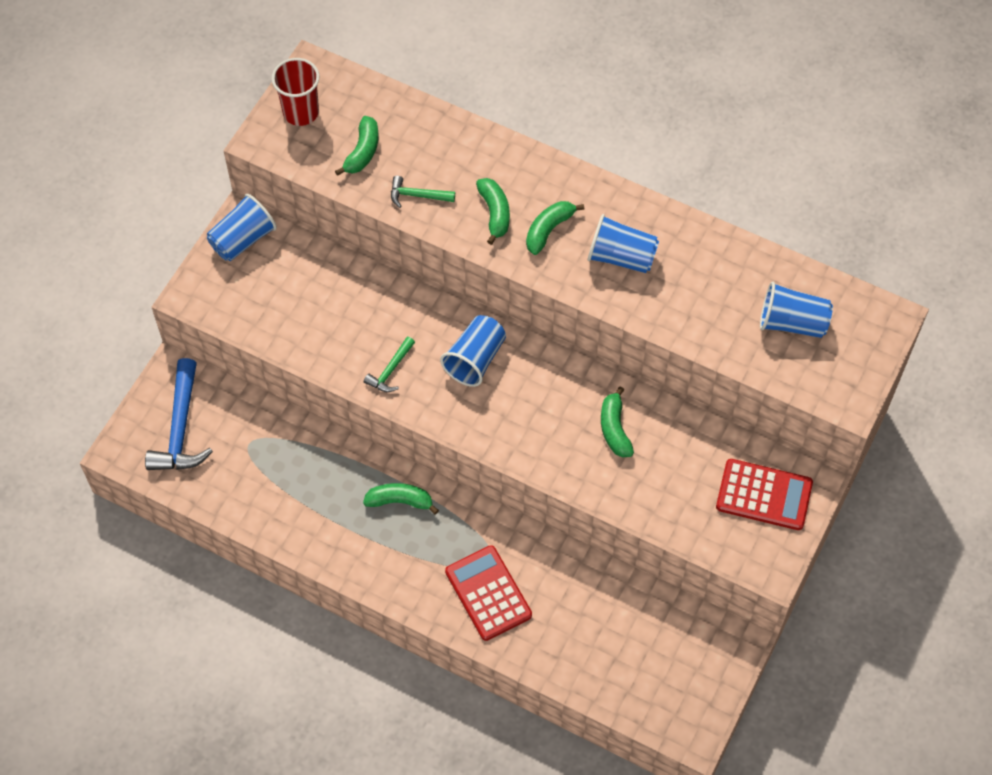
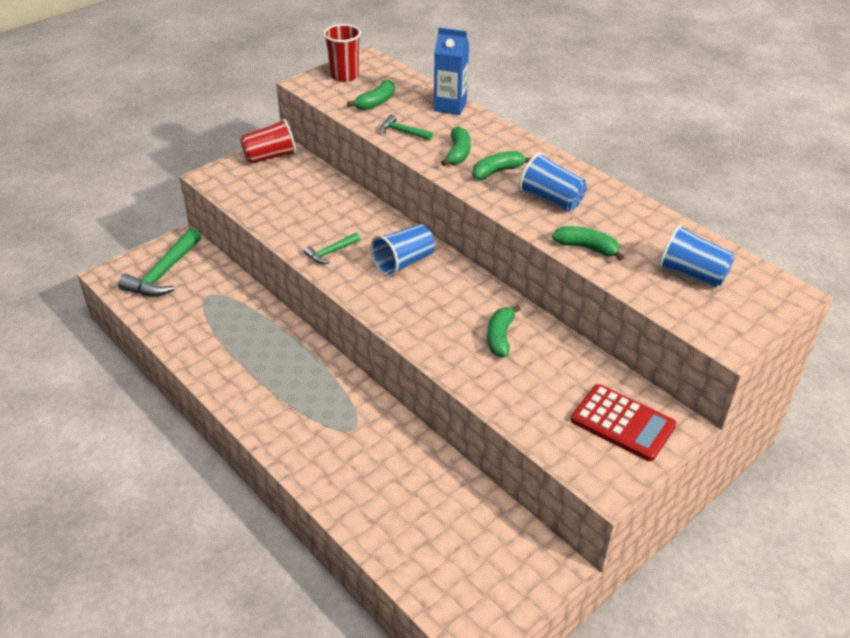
camera: 20 degrees right, 20 degrees down
blue hammer [145,358,213,470] -> green hammer [118,228,201,297]
blue cup [207,194,277,261] -> red cup [240,119,296,164]
green banana [363,483,439,515] -> green banana moved to [552,226,624,261]
red calculator [445,545,532,641] -> none
none -> blue carton [434,27,469,115]

